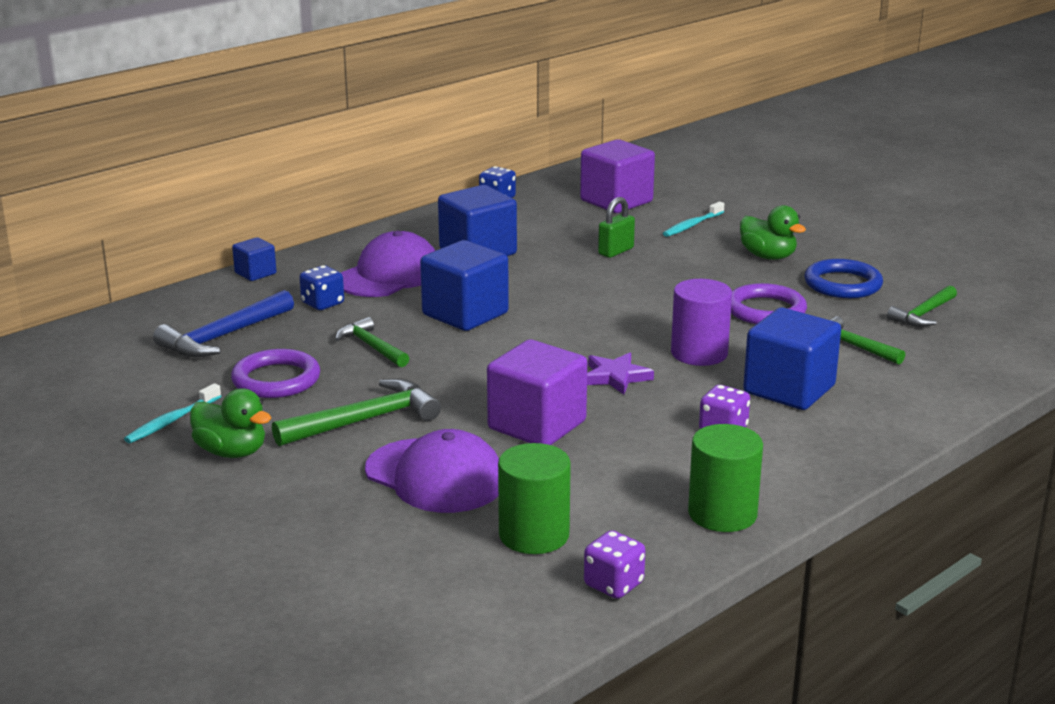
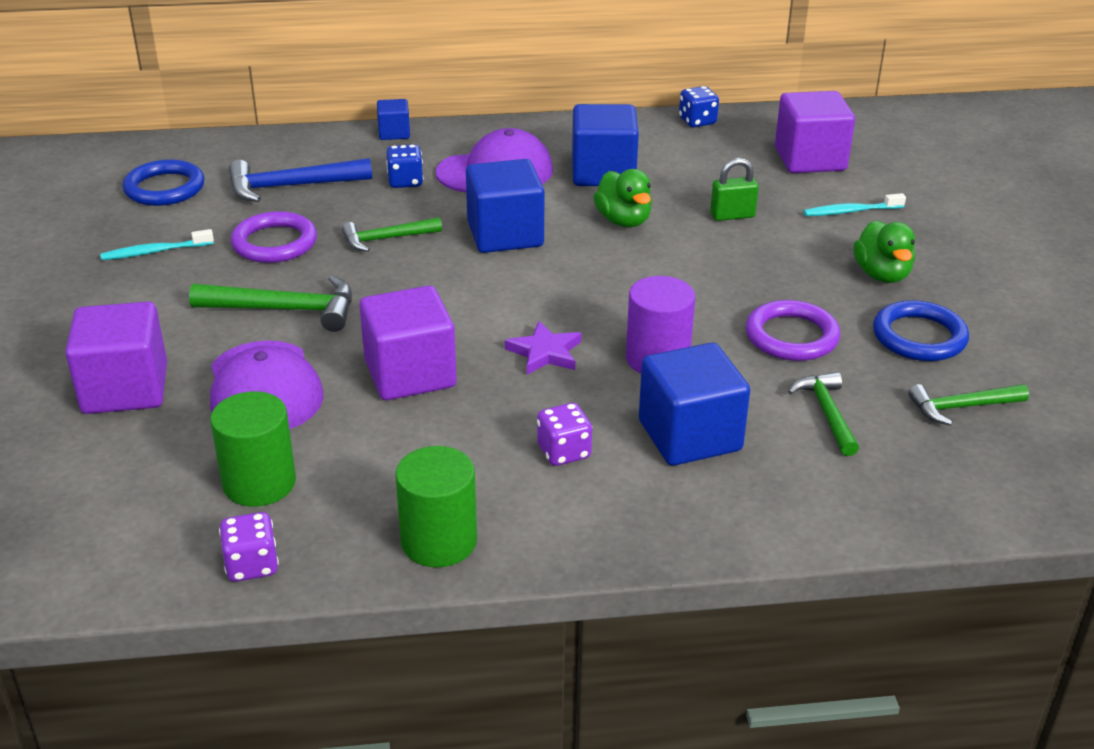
camera: 35 degrees right, 10 degrees up
green duck [190,388,271,458] -> green duck moved to [593,169,652,227]
green hammer [335,317,409,367] -> green hammer turned 105 degrees counterclockwise [342,217,442,252]
none -> purple cube [65,301,167,414]
none -> blue ring [122,159,205,206]

